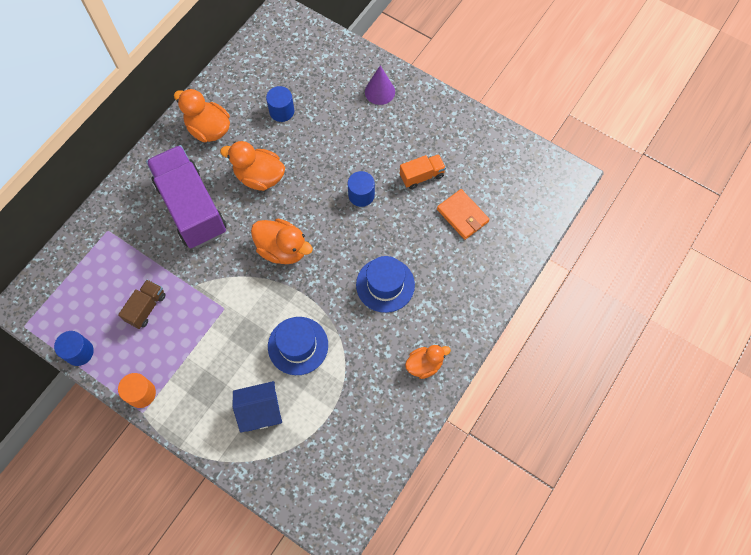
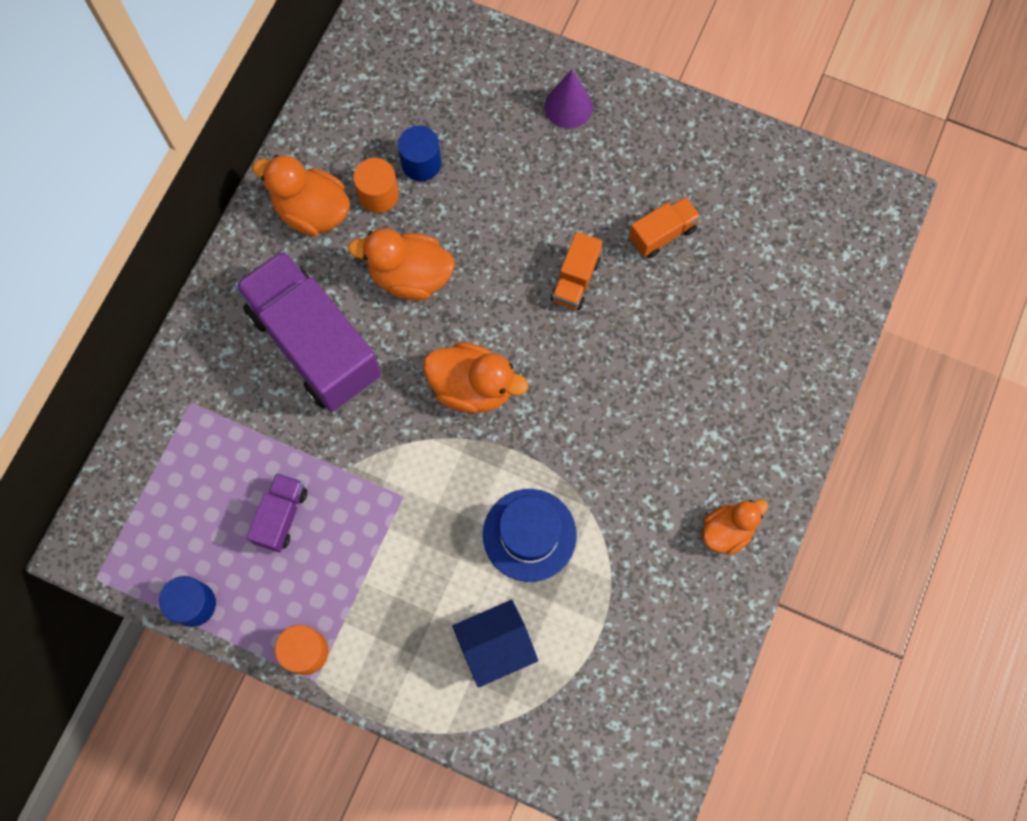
camera: 10 degrees left, 5 degrees up
brown truck [118,279,166,329] -> purple truck [247,473,307,552]
blue cylinder [347,171,375,207] -> orange truck [551,232,602,310]
blue hat [356,256,415,313] -> none
orange wallet [437,189,490,240] -> none
none -> orange cylinder [353,158,399,213]

